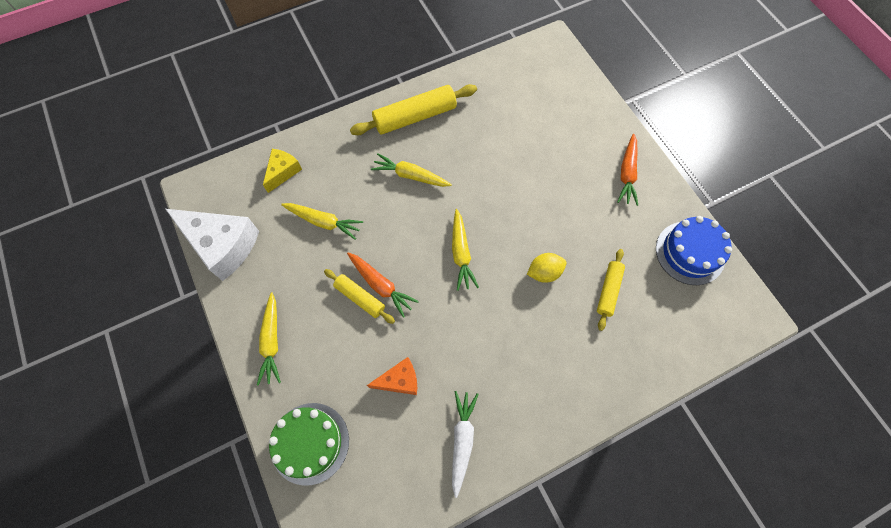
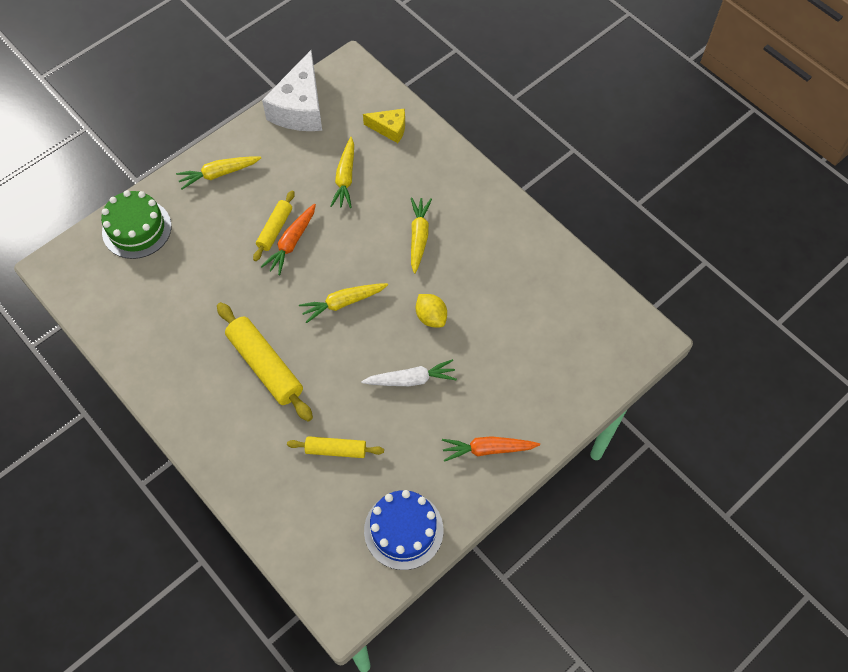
camera: 75 degrees right, 5 degrees down
yellow rolling pin [350,84,477,135] -> yellow rolling pin moved to [217,302,313,422]
orange cheese [367,357,417,395] -> none
white carrot [452,391,479,498] -> white carrot moved to [361,359,457,386]
yellow lemon [527,253,567,283] -> yellow lemon moved to [416,294,447,328]

